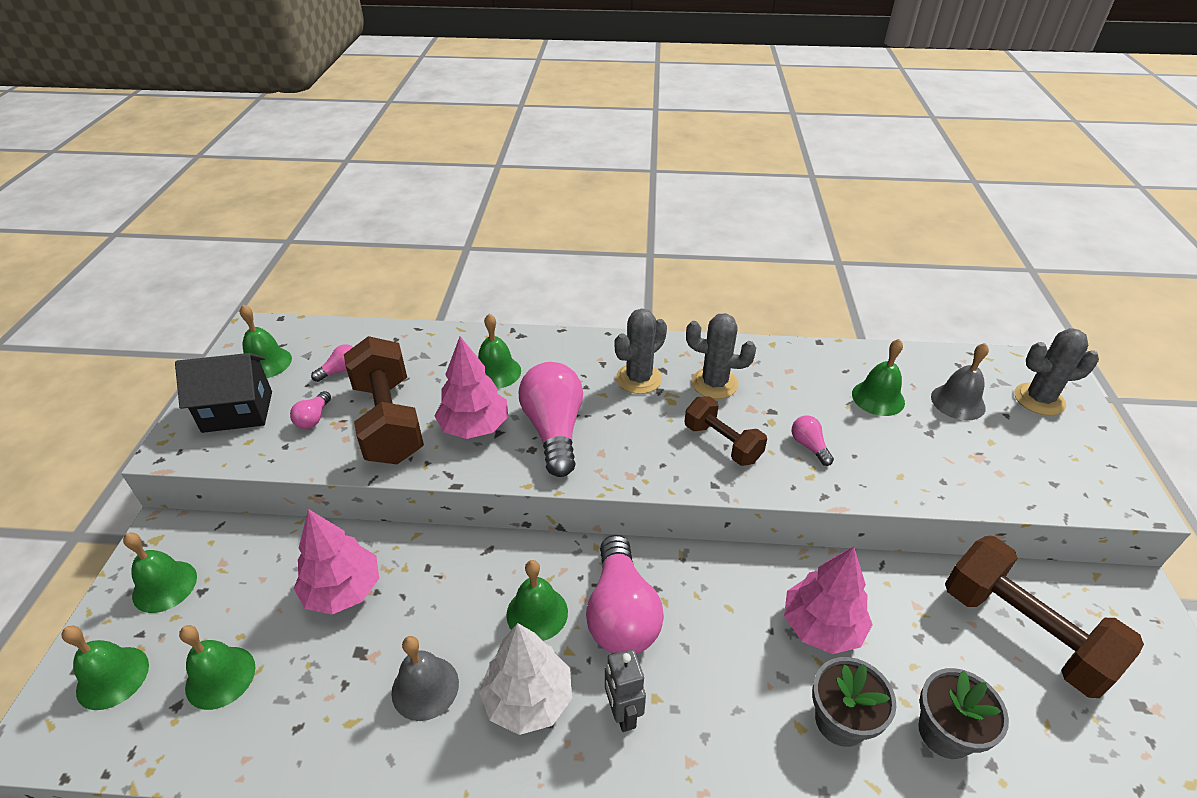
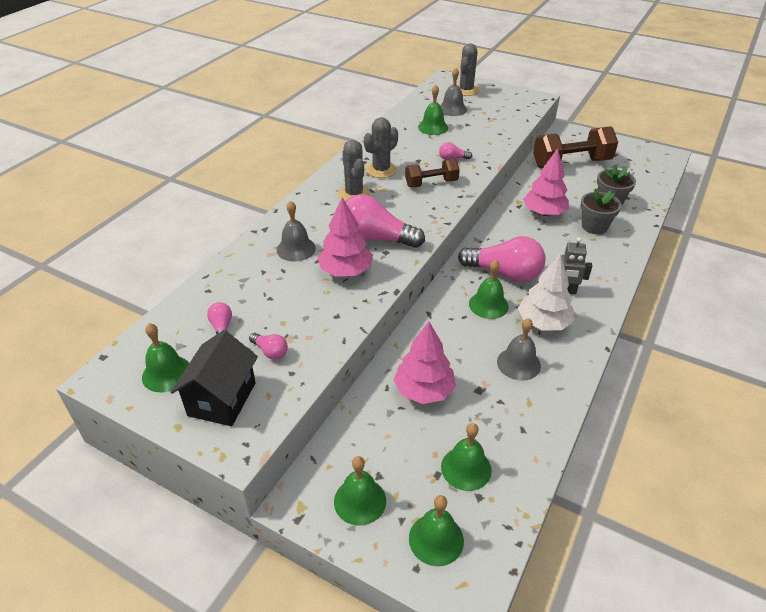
camera: 65 degrees left, 0 degrees up
brown dumbbell [344,336,424,464] -> none
green bell [478,314,521,389] -> grey bell [277,201,316,262]

